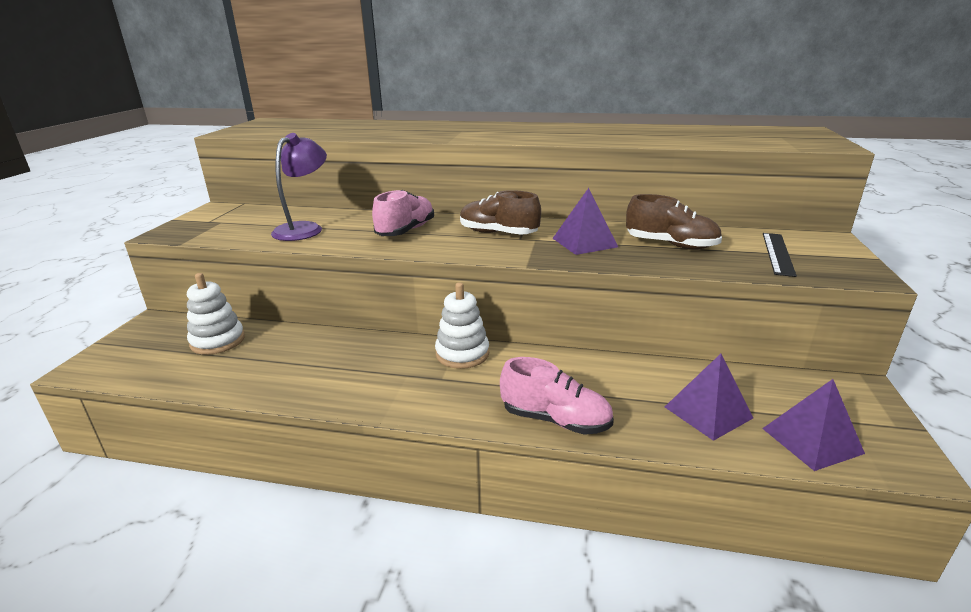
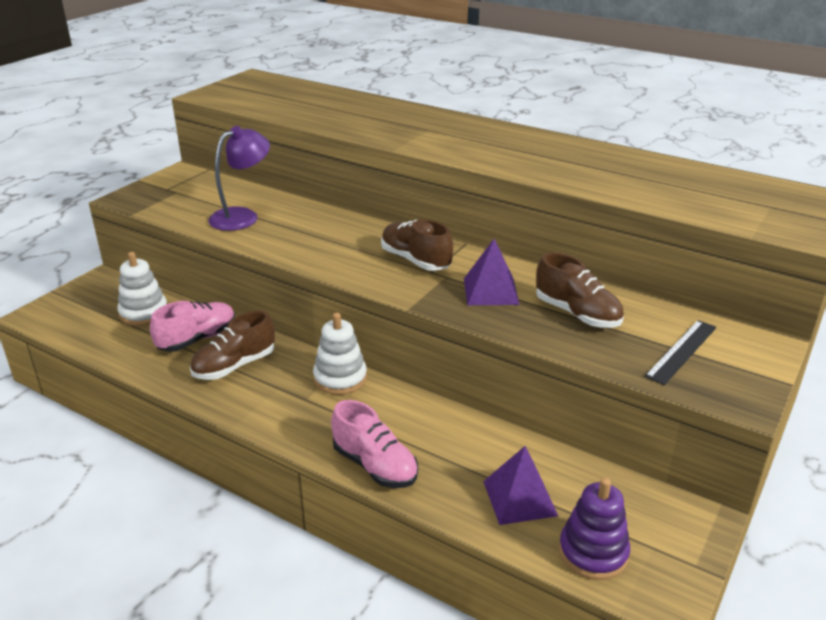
camera: 20 degrees right, 5 degrees up
pink shoe [372,190,434,236] -> pink shoe moved to [150,301,235,352]
purple pyramid [762,379,865,471] -> purple stacking toy [559,478,630,580]
none -> brown shoe [190,311,275,380]

